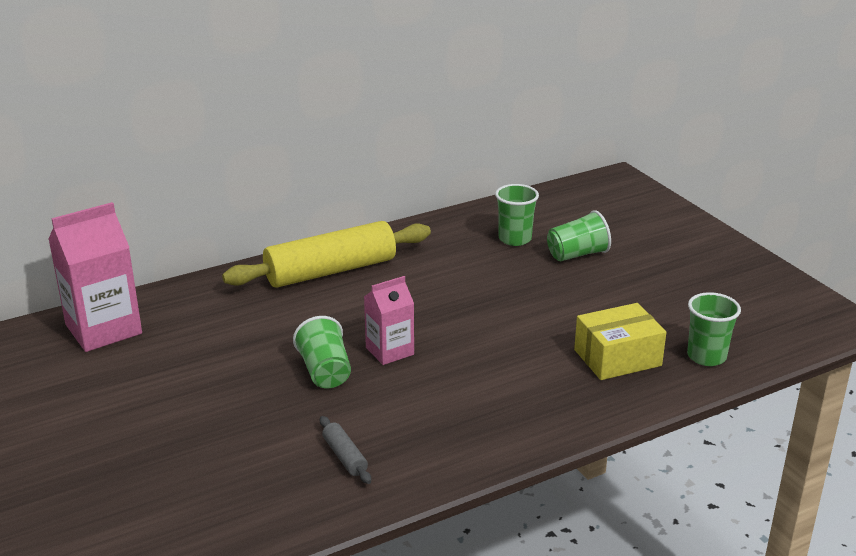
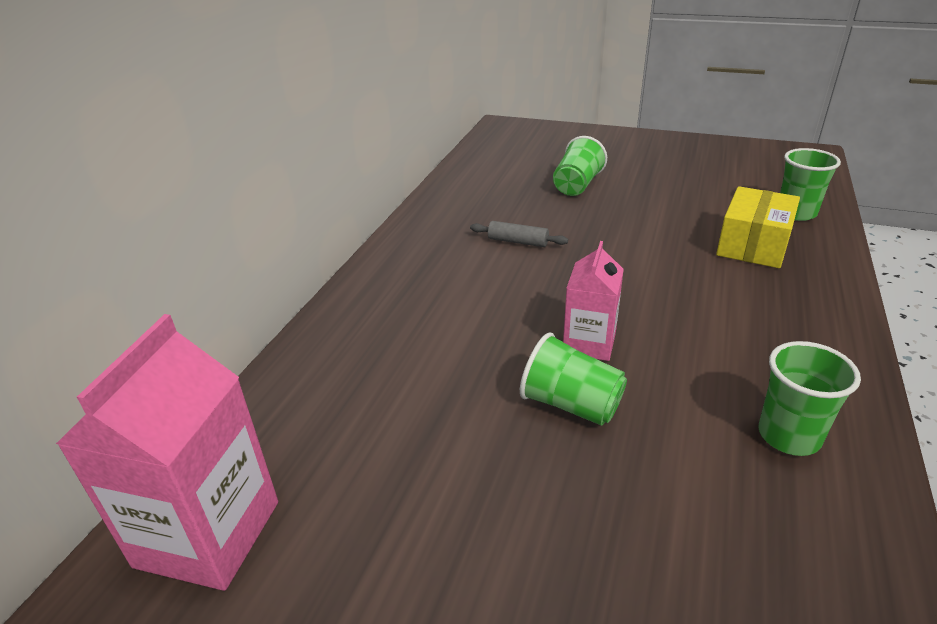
camera: 40 degrees left, 5 degrees up
yellow rolling pin [222,221,431,288] -> none
grey rolling pin [320,416,371,484] -> grey rolling pin moved to [470,221,568,247]
green cup [495,184,539,246] -> green cup moved to [759,341,861,456]

